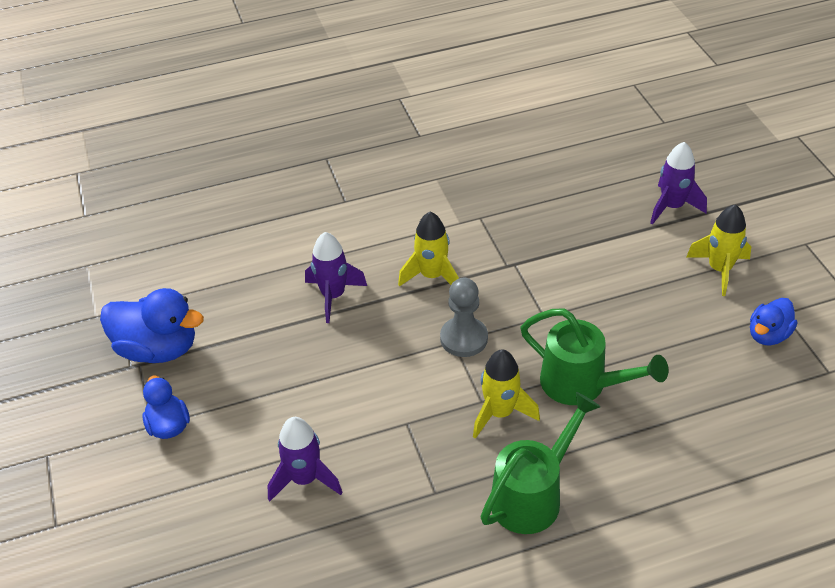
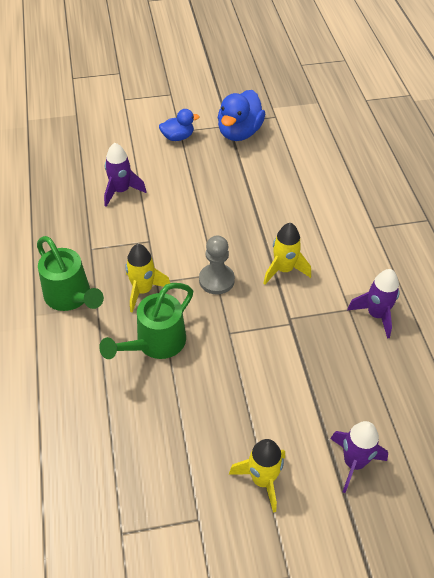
camera: 95 degrees right, 5 degrees up
purple rocket [305,232,367,323] -> purple rocket moved to [347,269,400,339]
blue duck [750,298,797,345] -> none

